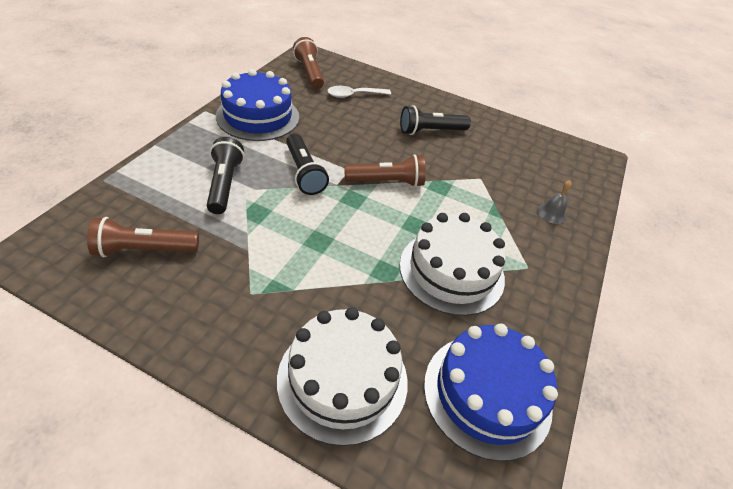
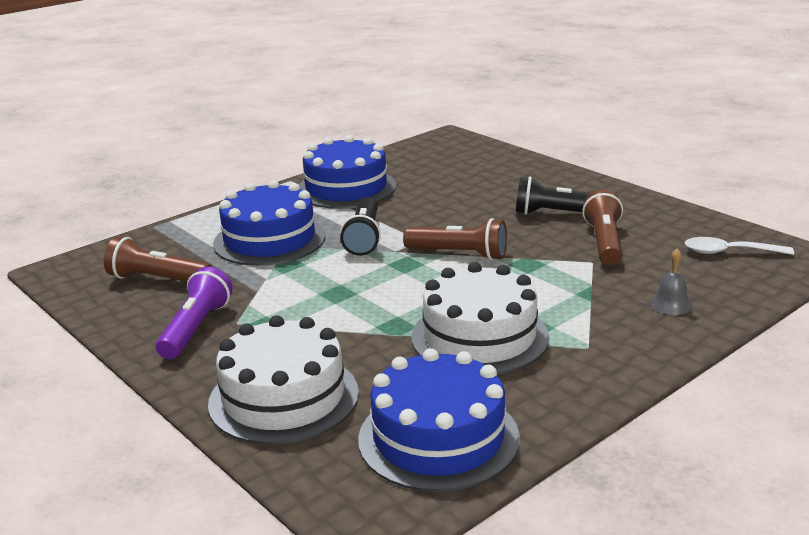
camera: 30 degrees right, 20 degrees down
black flashlight [207,137,244,214] -> blue cake [213,180,326,266]
brown flashlight [293,37,324,89] -> brown flashlight moved to [582,190,623,265]
white spoon [327,86,391,98] -> white spoon moved to [685,237,794,255]
none -> purple flashlight [156,267,233,359]

